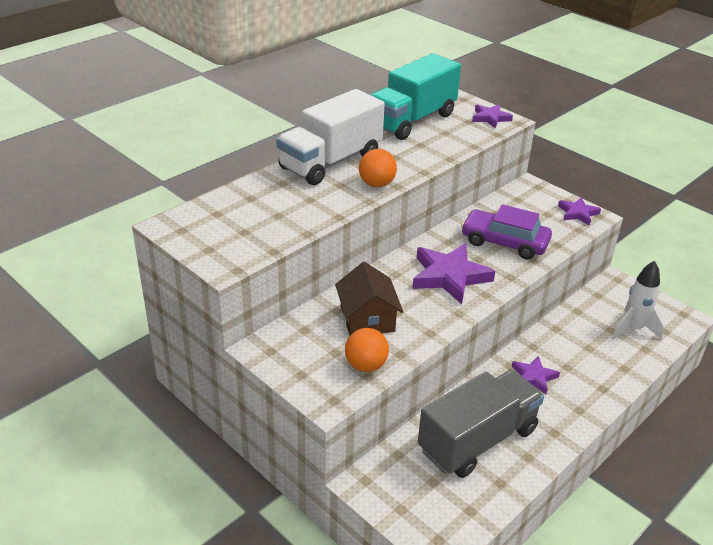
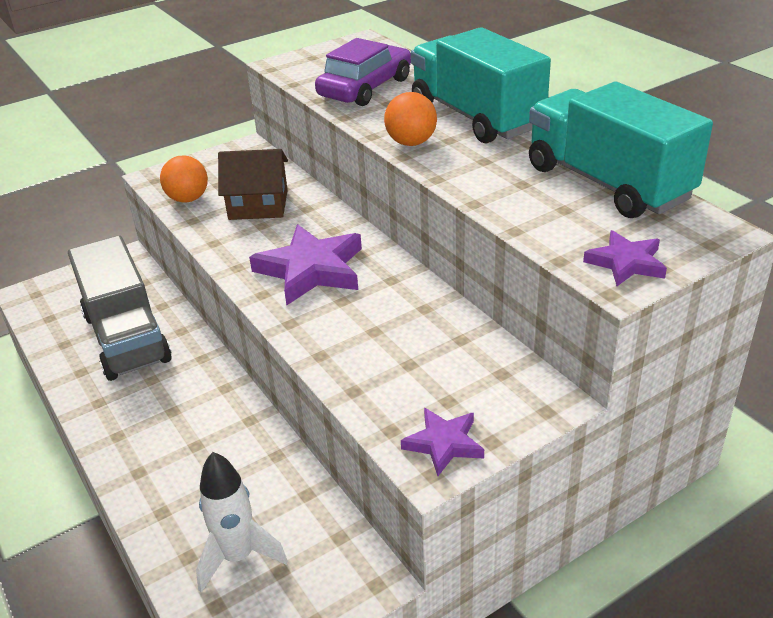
camera: 105 degrees right, 0 degrees up
white truck [276,89,385,185] -> turquoise truck [411,27,551,143]
purple car [461,204,552,260] -> purple car moved to [315,38,411,106]
purple star [512,356,560,394] -> none

